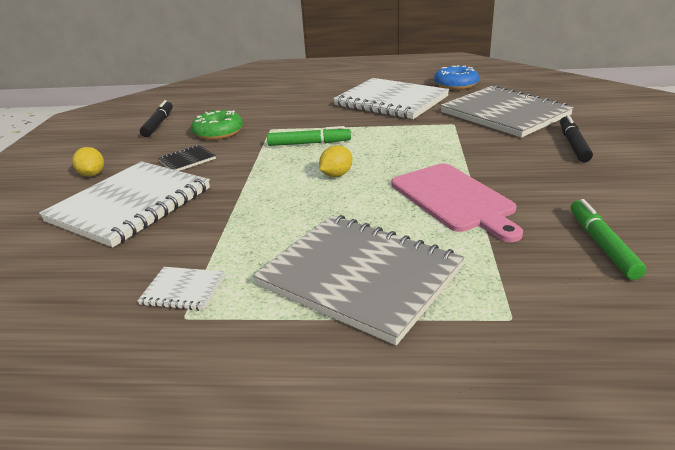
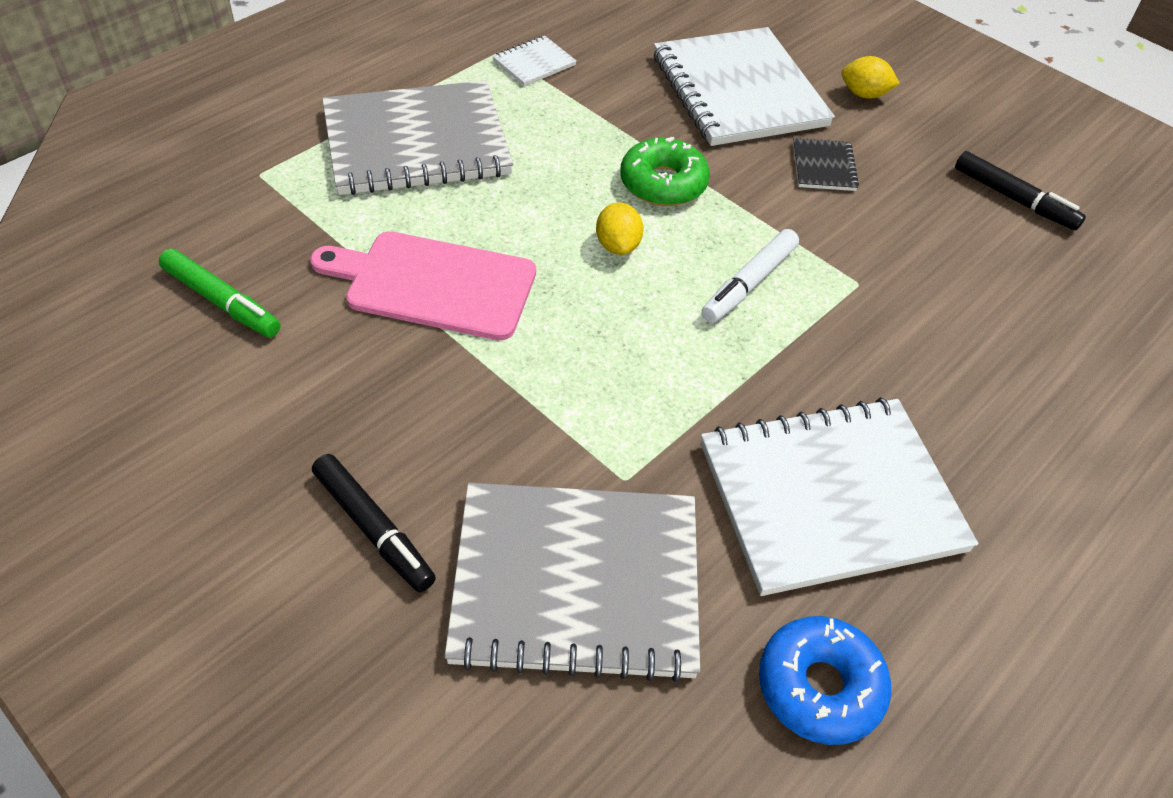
camera: 125 degrees right, 20 degrees up
green donut [191,110,243,140] -> green donut moved to [620,137,710,206]
green marker [267,126,351,146] -> white marker [702,229,799,323]

